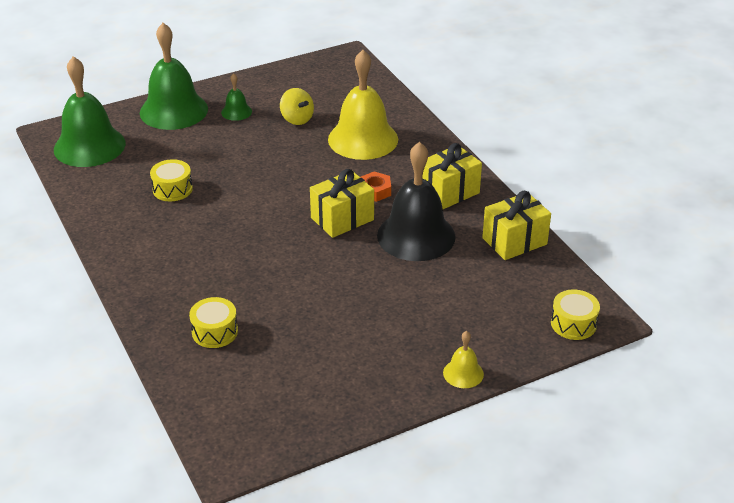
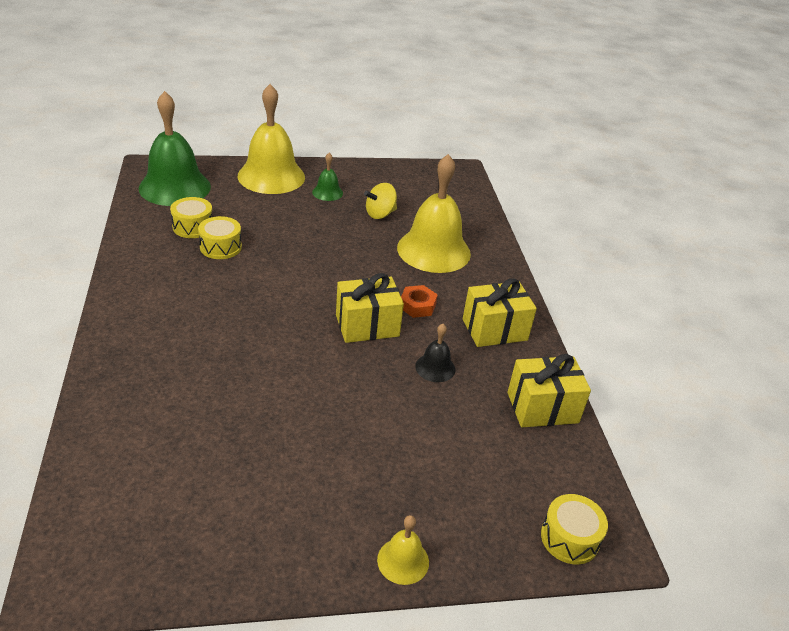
camera: 15 degrees right, 0 degrees up
green bell [140,23,208,130] -> yellow bell [238,84,305,194]
yellow drum [189,297,238,348] -> yellow drum moved to [170,197,212,238]
yellow spinning top [280,88,314,125] -> yellow spinning top turned 75 degrees clockwise [364,183,397,219]
black bell [377,142,456,261] -> black bell [415,324,455,382], size x0.45

